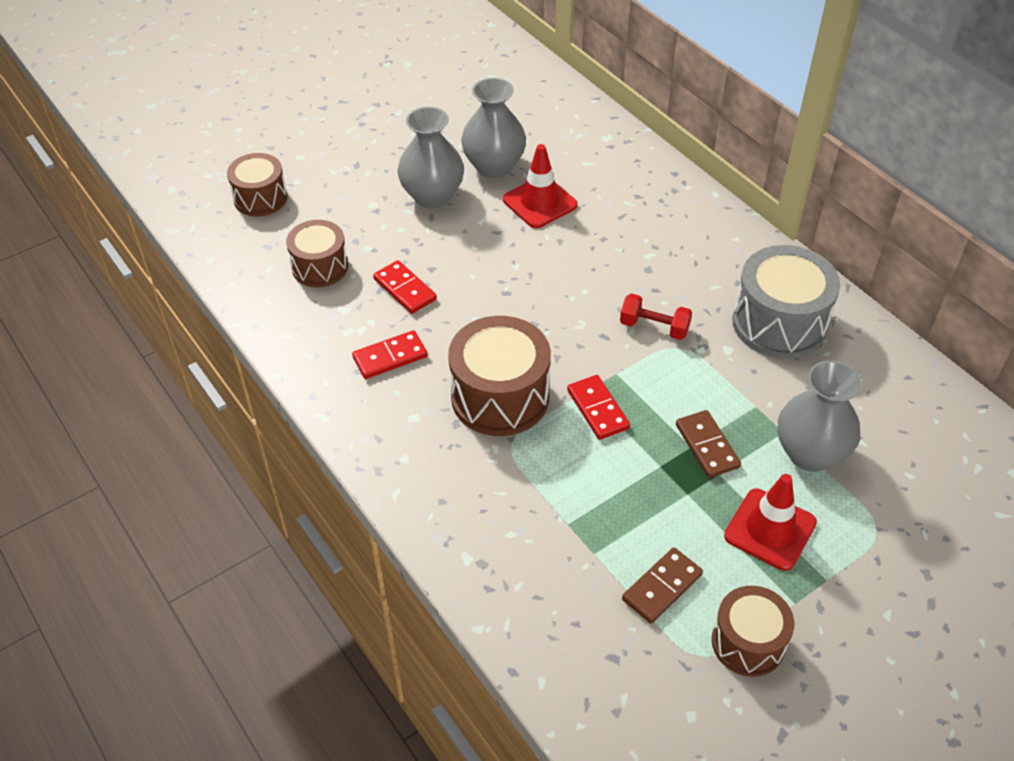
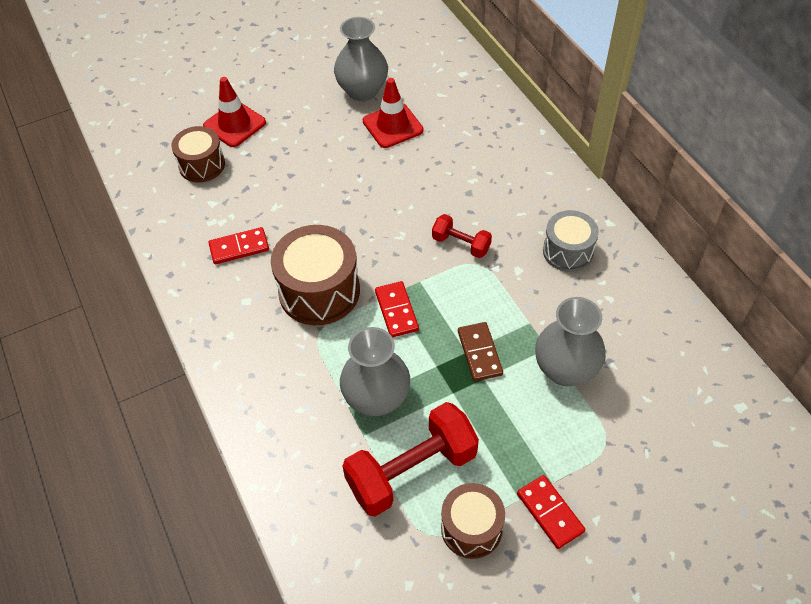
camera: 10 degrees right, 5 degrees up
brown drum [227,153,287,216] -> none
red domino [373,260,437,314] -> red domino moved to [517,475,585,549]
grey vase [397,107,464,209] -> grey vase moved to [340,327,410,416]
brown domino [622,547,703,624] -> red dumbbell [343,402,479,517]
red traffic cone [724,474,817,571] -> red traffic cone moved to [203,77,266,147]
grey drum [732,245,840,359] -> grey drum [543,210,599,272], size x0.63

